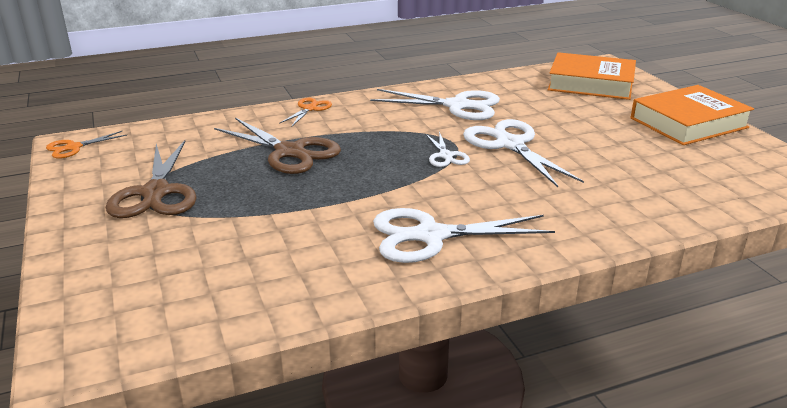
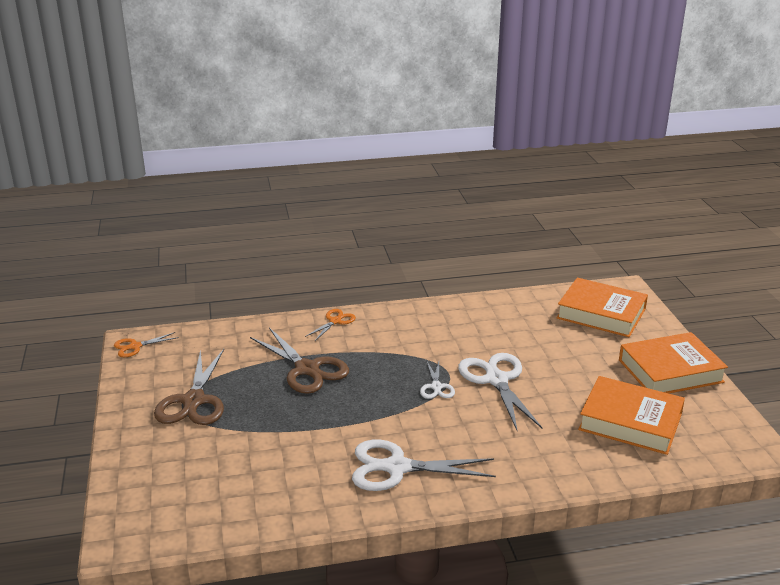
camera: 10 degrees right, 0 degrees up
white scissors [370,89,500,120] -> none
none -> orange book [578,376,685,455]

